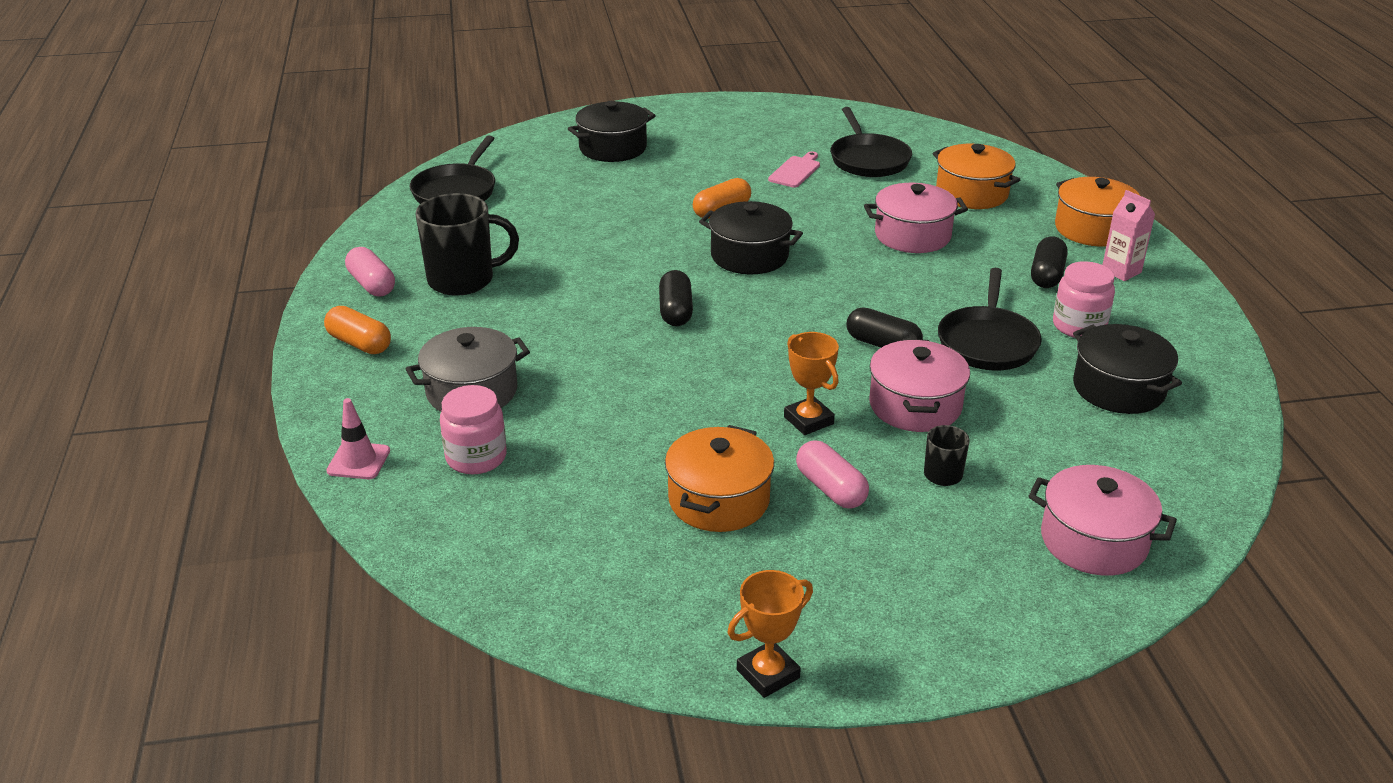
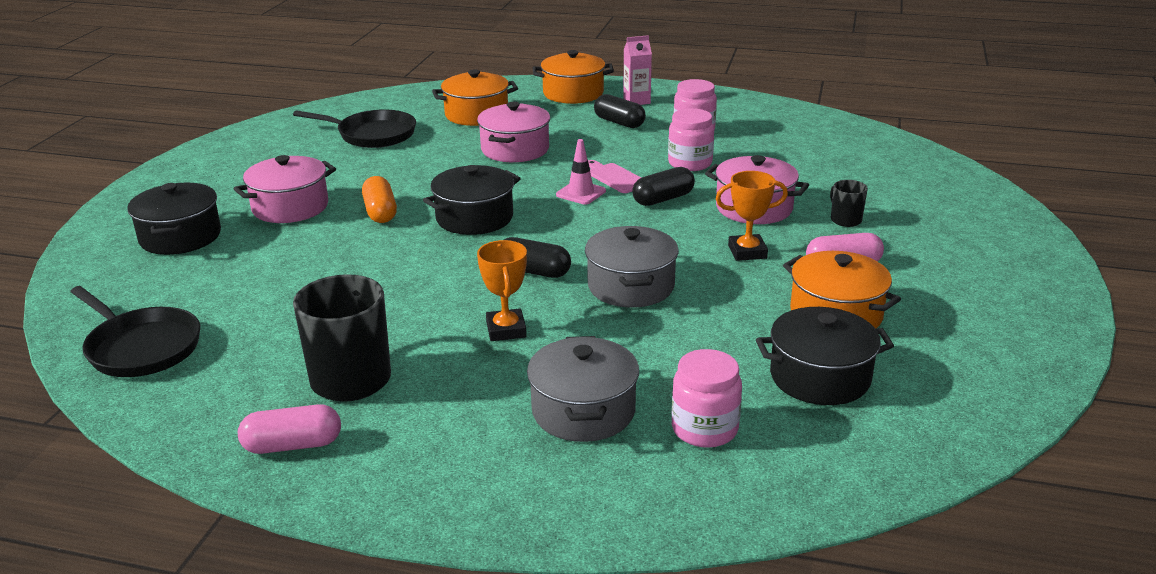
camera: 65 degrees left, 5 degrees down
orange capsule [324,306,391,354] -> none
pink traffic cone [326,398,390,479] -> pink traffic cone moved to [556,139,606,205]
orange trophy [728,570,813,698] -> orange trophy moved to [477,240,527,341]
pink cutting board [768,151,820,188] -> pink cutting board moved to [588,160,641,193]
black pan [938,268,1042,370] -> pink jar [668,108,714,171]
pink pot [1028,465,1177,576] -> pink pot moved to [234,155,336,223]
black pot [1073,324,1182,414] -> black pot moved to [756,307,894,405]
none -> grey pot [585,226,679,307]

